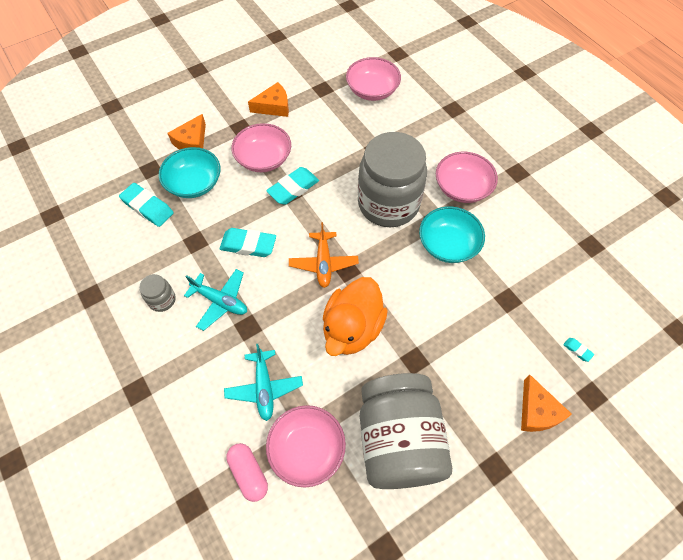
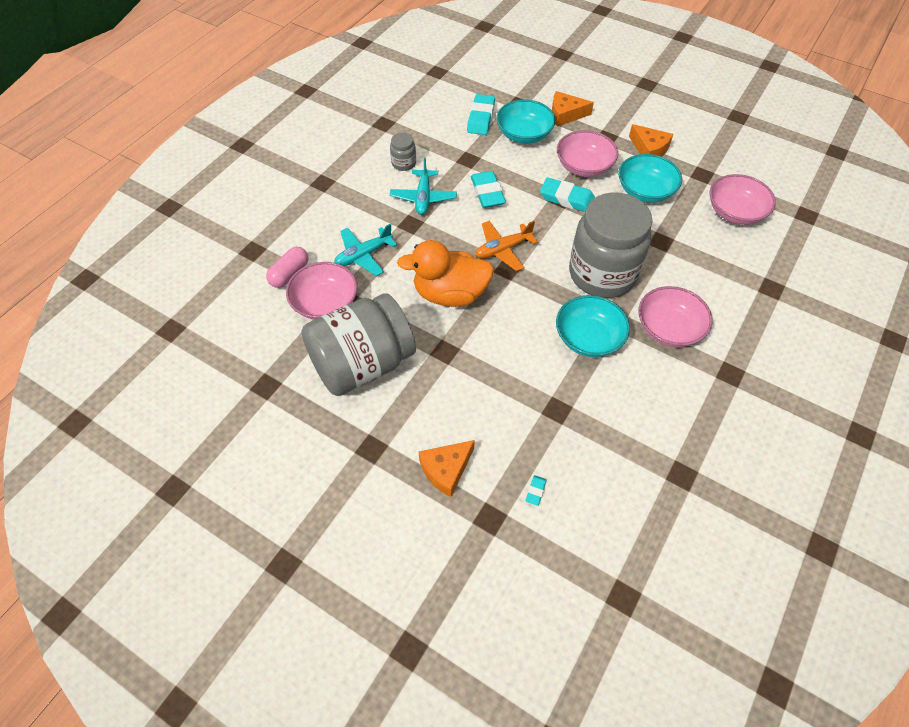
camera: 65 degrees right, 5 degrees down
none -> turquoise bowl [618,154,682,203]

